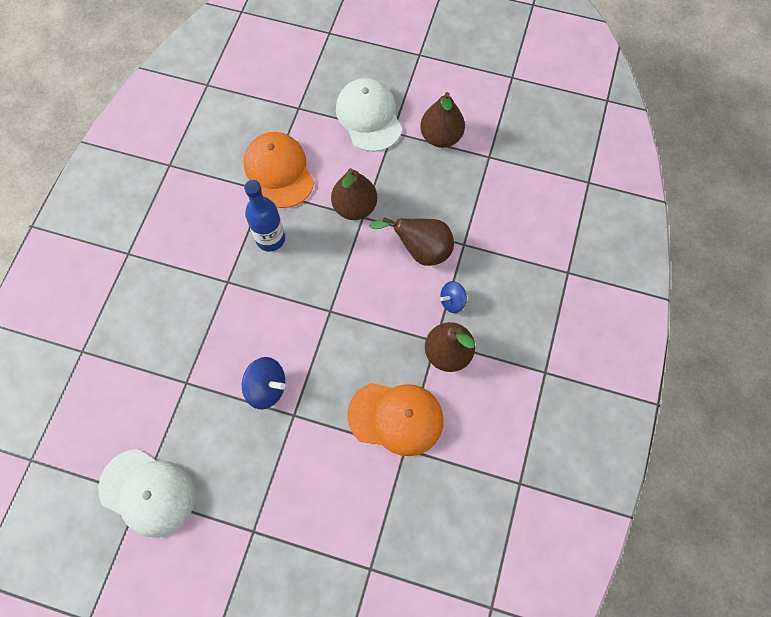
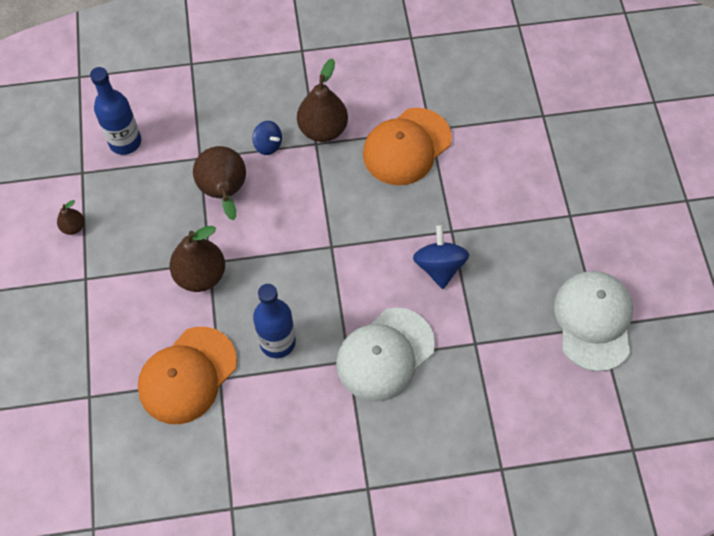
camera: 115 degrees left, 5 degrees down
white cap [336,78,402,152] -> white cap moved to [336,308,435,402]
orange cap [347,383,444,456] -> orange cap turned 120 degrees counterclockwise [363,108,452,185]
brown pear [420,92,465,148] -> brown pear [57,200,84,235], size x0.50
none -> blue bottle [90,67,141,155]

